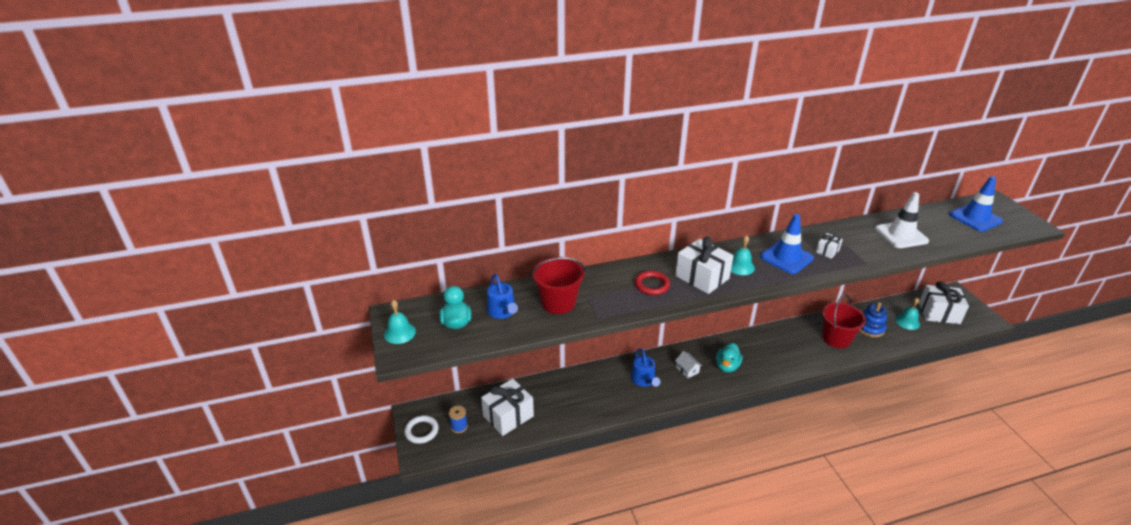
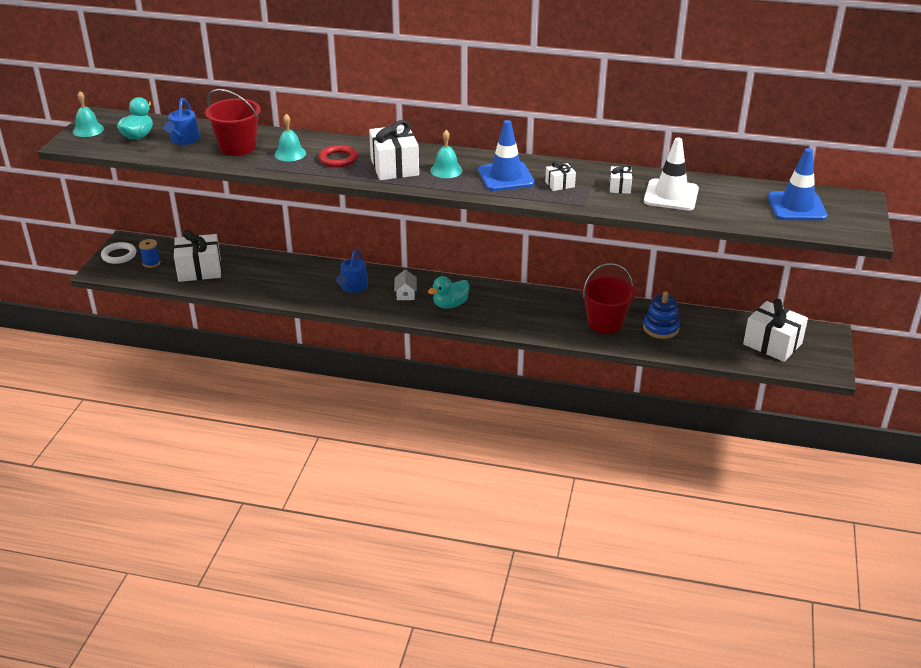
camera: 30 degrees right, 0 degrees up
turquoise bell [895,297,920,330] -> turquoise bell moved to [275,114,306,161]
none -> white gift [609,164,632,194]

